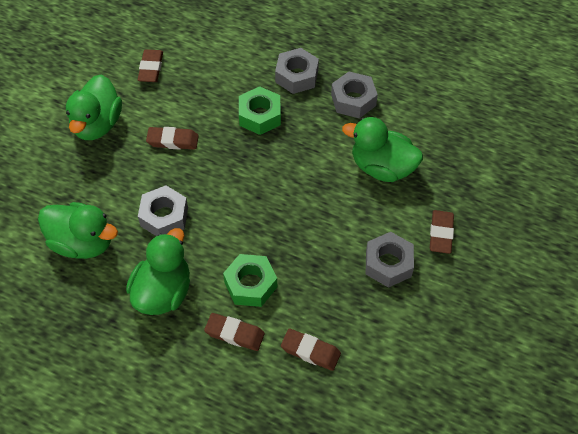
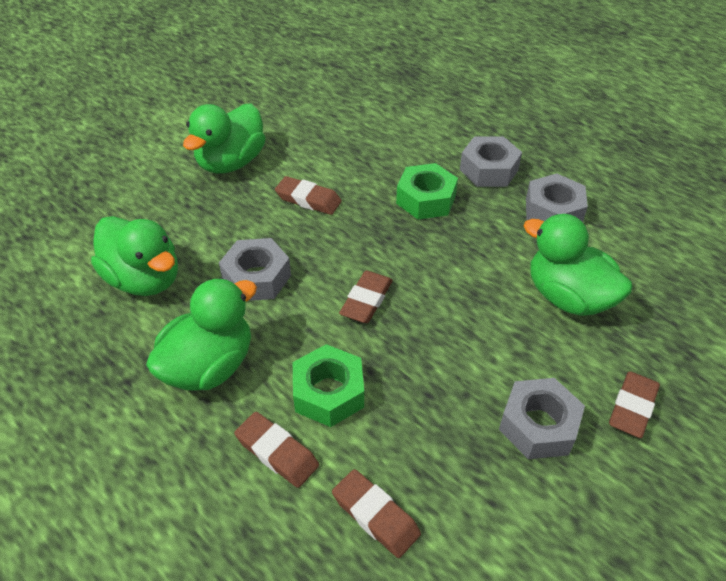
camera: 20 degrees right, 10 degrees down
brown eraser [137,49,163,82] -> brown eraser moved to [339,271,393,323]

